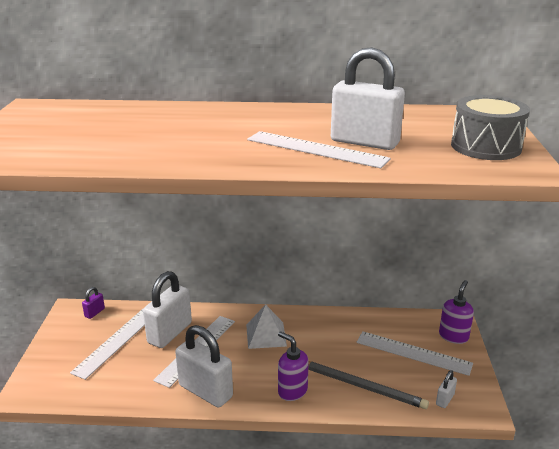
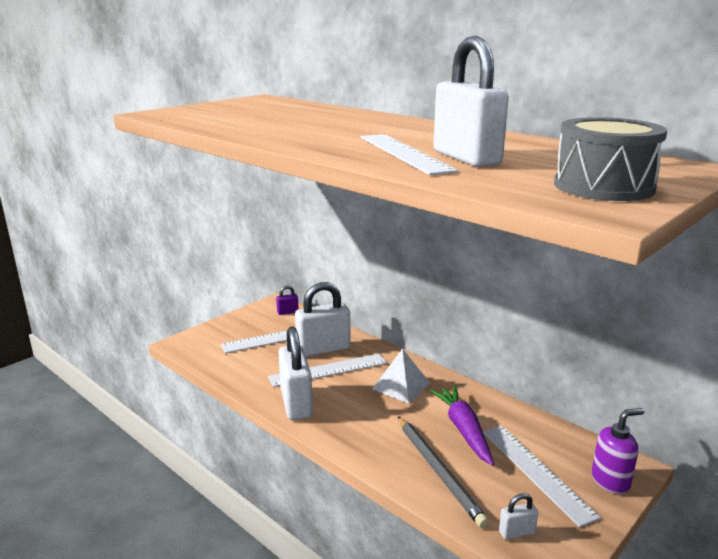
camera: 40 degrees right, 5 degrees down
purple soap dispenser [278,331,309,401] -> none
none -> purple carrot [430,386,494,466]

